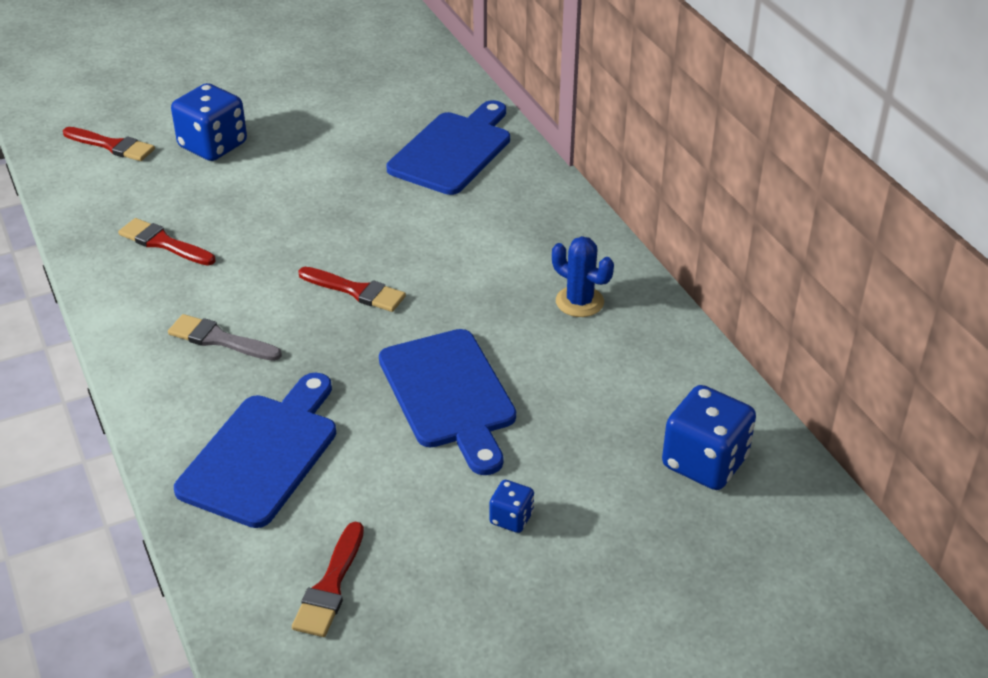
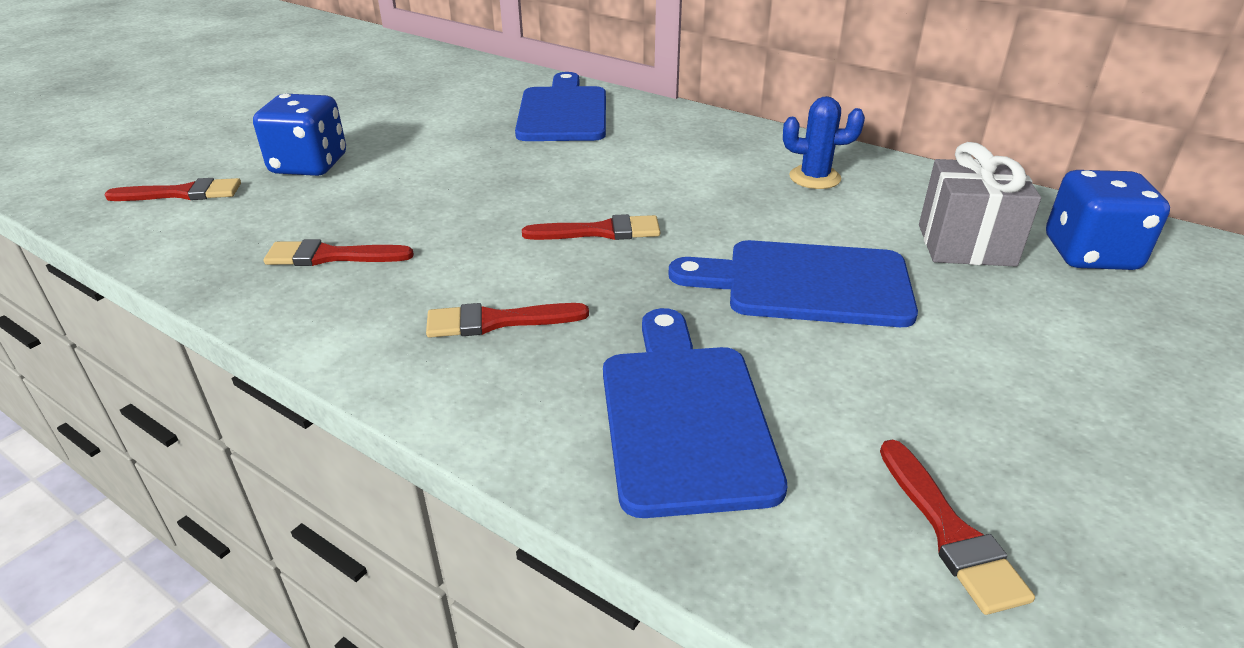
camera: 30 degrees left, 5 degrees down
grey brush [168,314,282,361] -> red brush [426,303,589,338]
blue cutting board [379,329,516,475] -> blue cutting board turned 150 degrees clockwise [668,240,918,327]
blue dice [489,480,534,533] -> none
none -> grey gift [919,142,1041,267]

